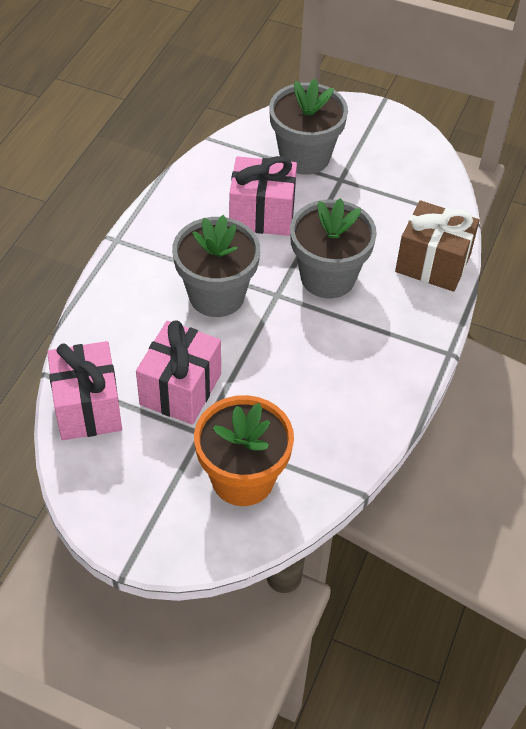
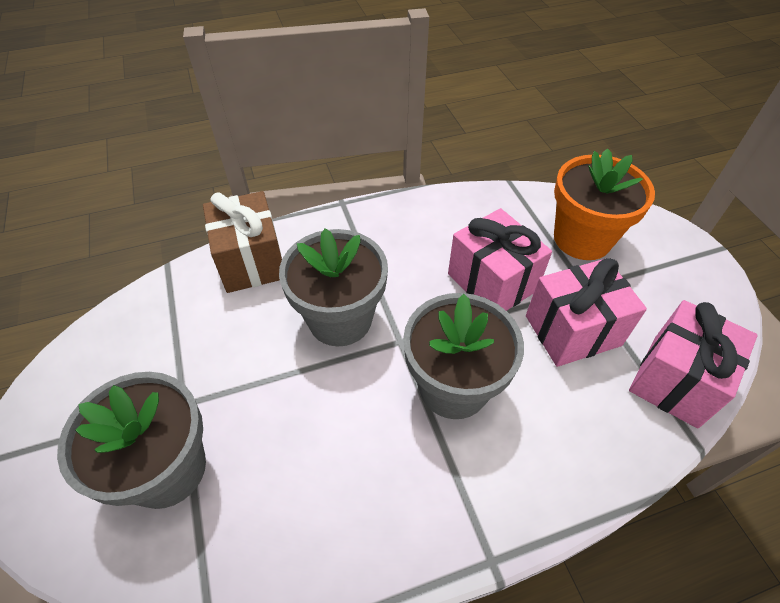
camera: 130 degrees left, 0 degrees up
pink gift [229,156,297,236] -> pink gift moved to [448,208,552,311]

